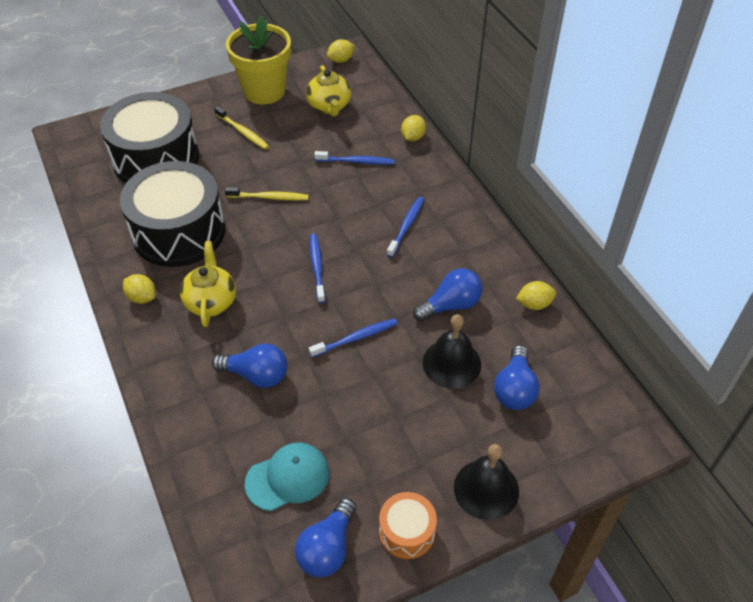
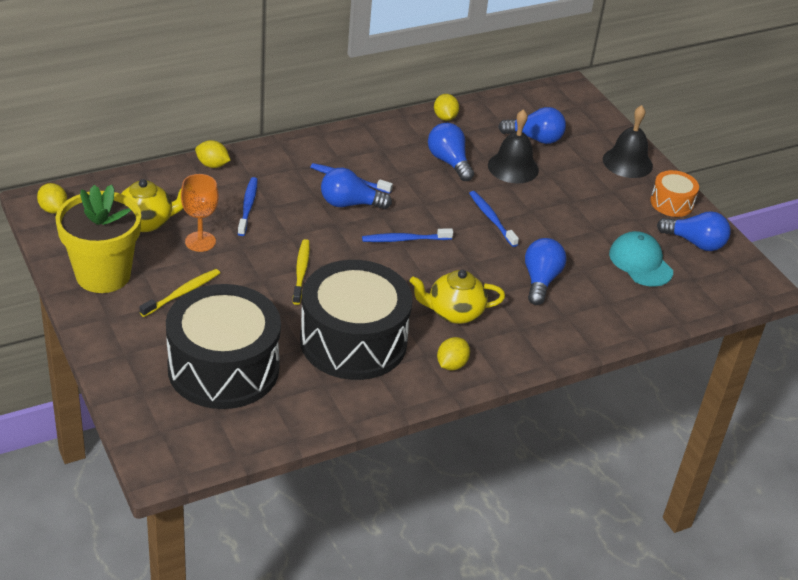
camera: 95 degrees left, 10 degrees down
none -> orange goblet [181,174,219,252]
none -> blue light bulb [321,168,392,209]

